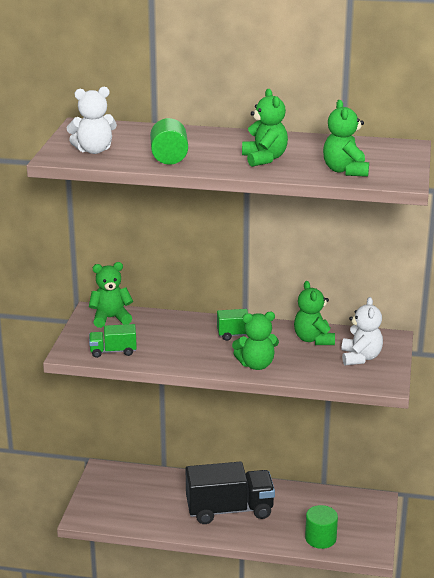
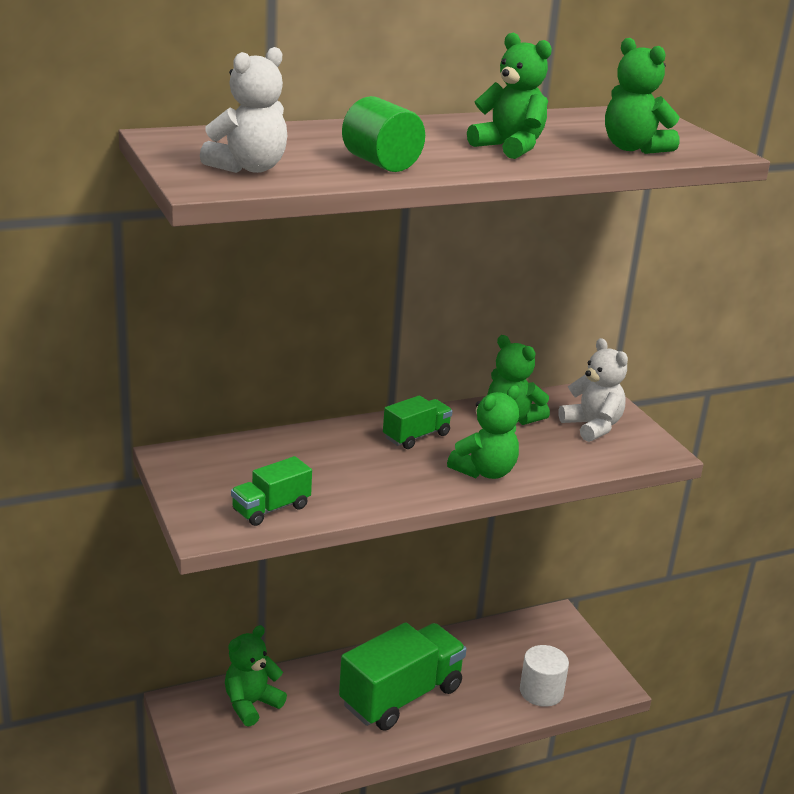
camera: 35 degrees left, 0 degrees up
green teddy bear [89,262,133,328] -> green teddy bear moved to [225,625,287,727]
black truck [186,462,275,524] -> green truck [339,622,466,731]
green cylinder [305,505,338,549] -> white cylinder [520,645,569,707]

